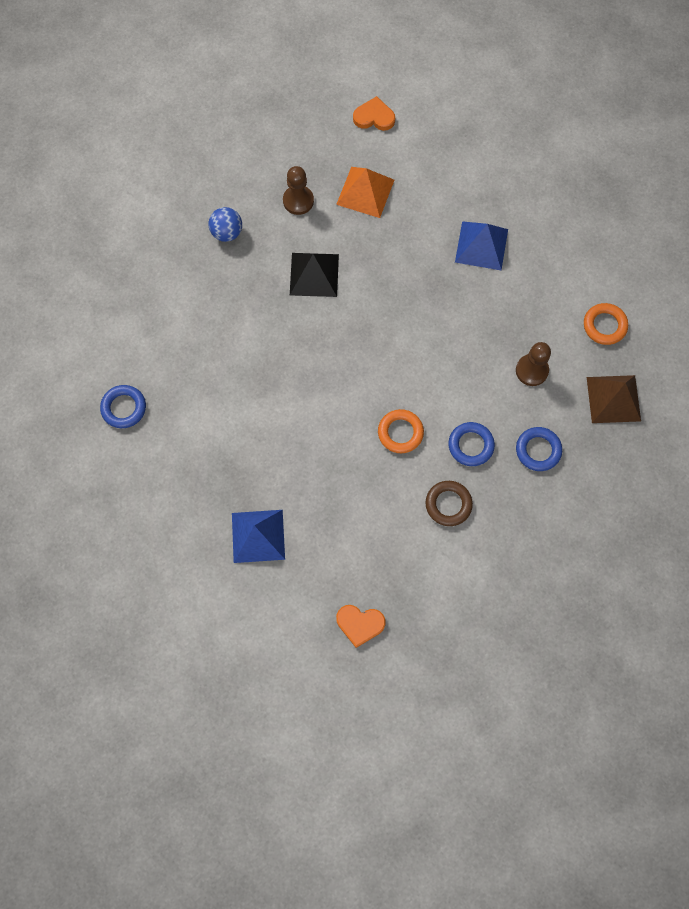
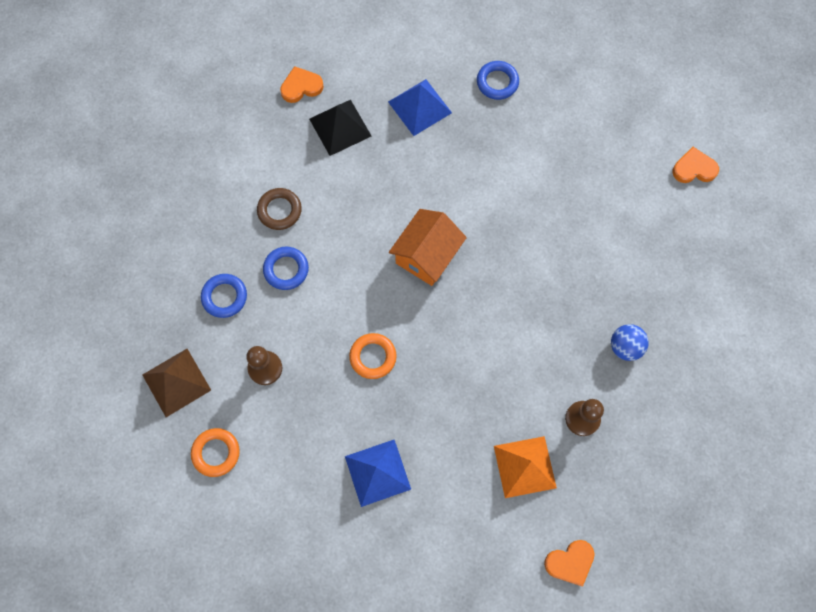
camera: 150 degrees right, 0 degrees up
blue ring [100,385,146,428] -> blue ring moved to [477,61,519,100]
black pyramid [290,253,339,297] -> black pyramid moved to [309,100,371,156]
orange ring [378,409,424,453] -> orange ring moved to [349,333,397,379]
none -> orange house [389,209,467,286]
none -> orange heart [672,147,719,183]

